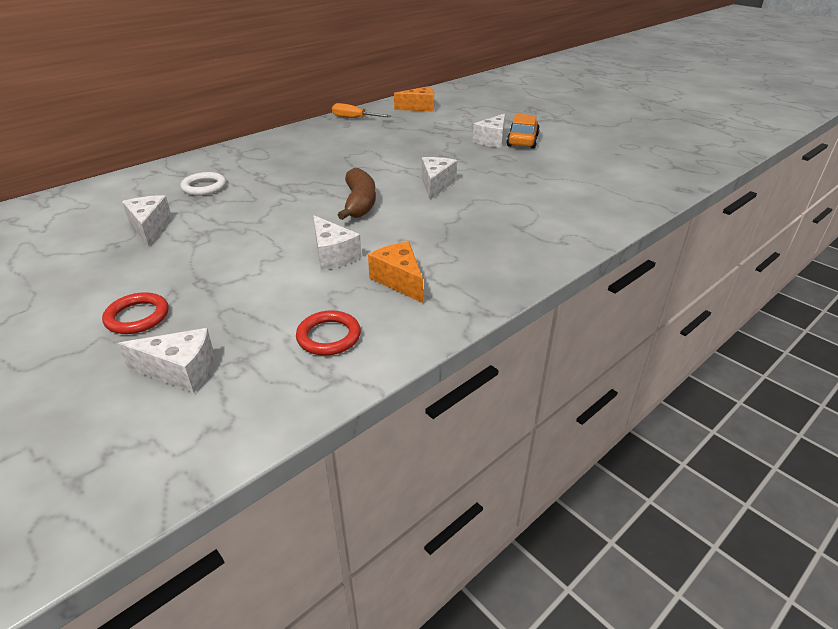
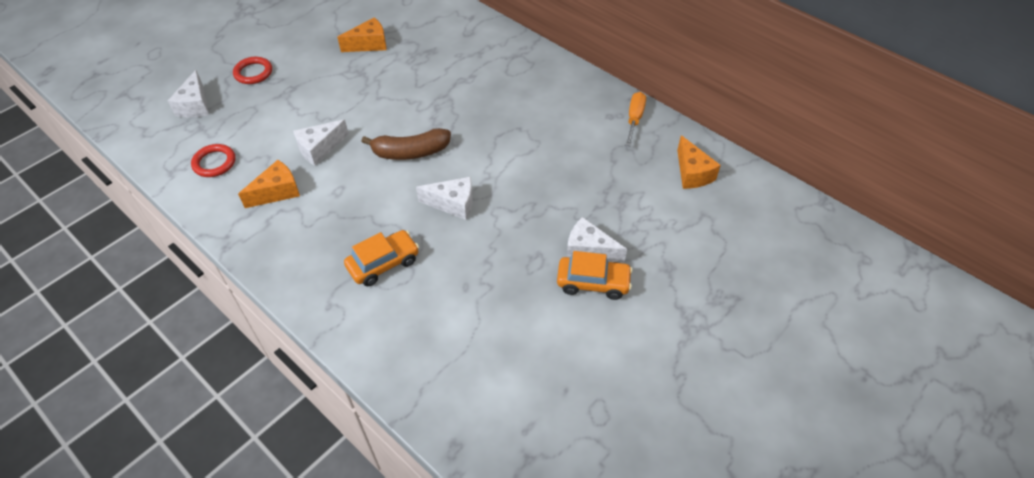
camera: 85 degrees right, 15 degrees up
white cheese [122,195,172,246] -> orange cheese [337,17,387,52]
white ring [181,172,226,196] -> none
none -> orange car [344,230,419,286]

